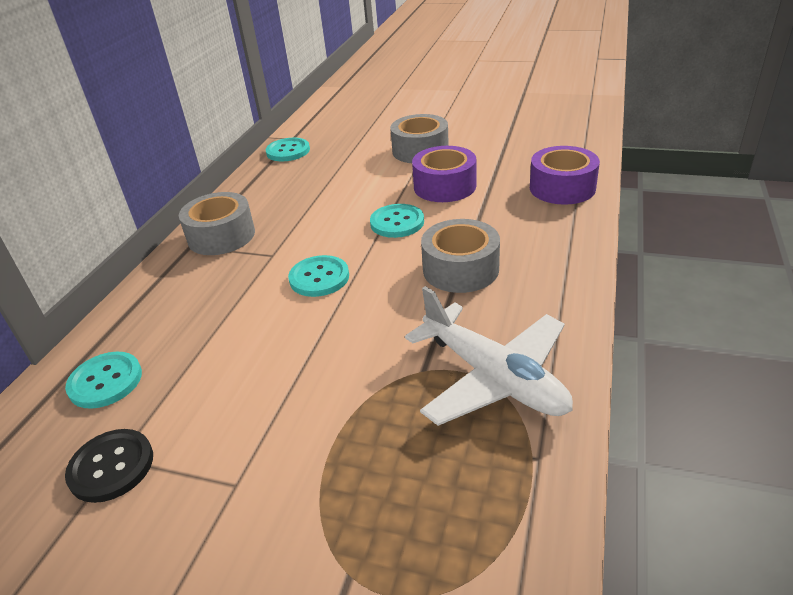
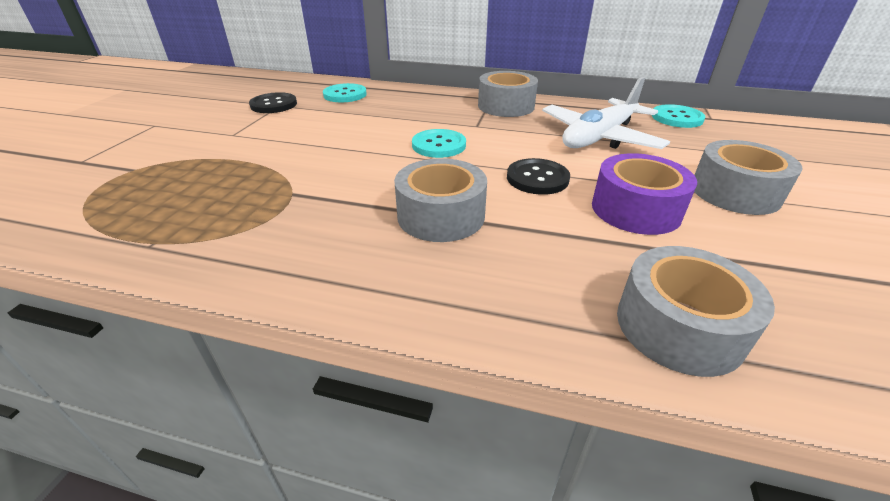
camera: 85 degrees right, 0 degrees up
turquoise button [370,204,424,238] -> black button [507,158,570,195]
white plane [405,286,573,426] -> white plane moved to [542,77,670,149]
purple tape [530,146,600,205] -> grey tape [617,246,775,377]

